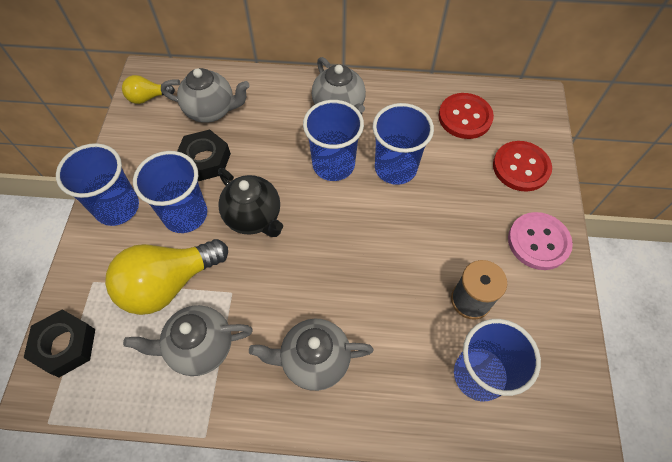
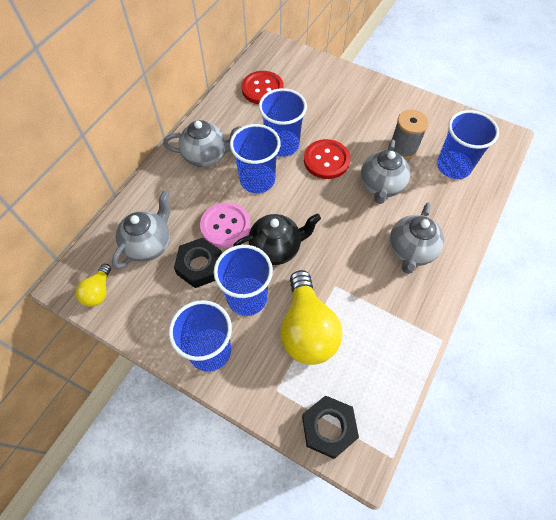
camera: 65 degrees left, 0 degrees up
grey teapot [123,305,253,376] -> grey teapot moved to [361,139,410,204]
red button [493,141,552,192] -> red button moved to [304,139,350,179]
pink button [508,212,573,270] -> pink button moved to [200,202,251,248]

